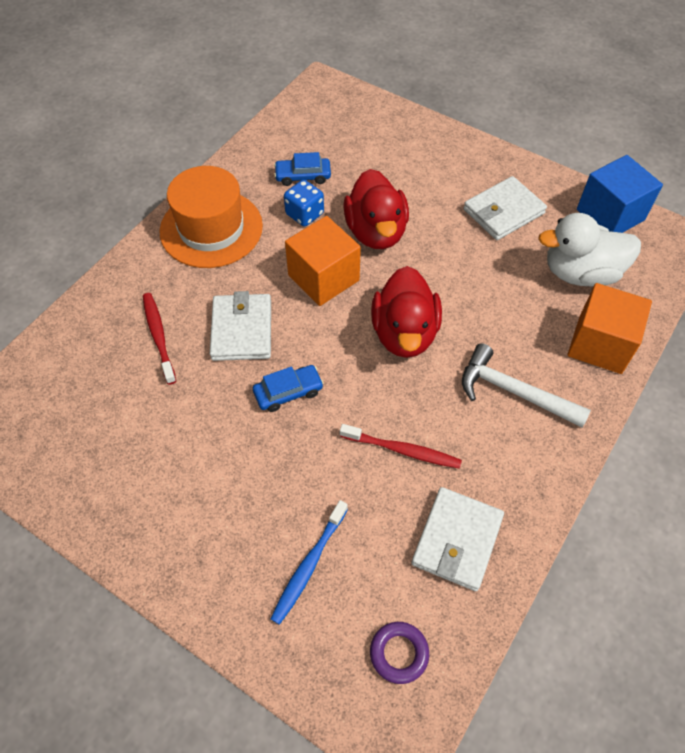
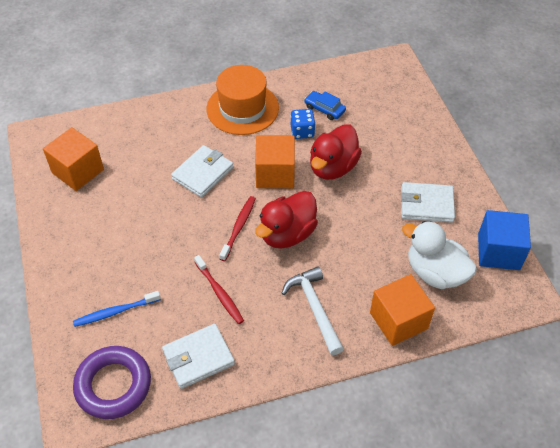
camera: 40 degrees right, 5 degrees down
red toothbrush [143,293,176,385] -> red toothbrush moved to [219,196,256,261]
blue car [253,365,324,412] -> none
purple ring [370,622,429,684] -> purple ring [73,346,151,419], size x1.98
none -> orange cube [43,127,104,191]

